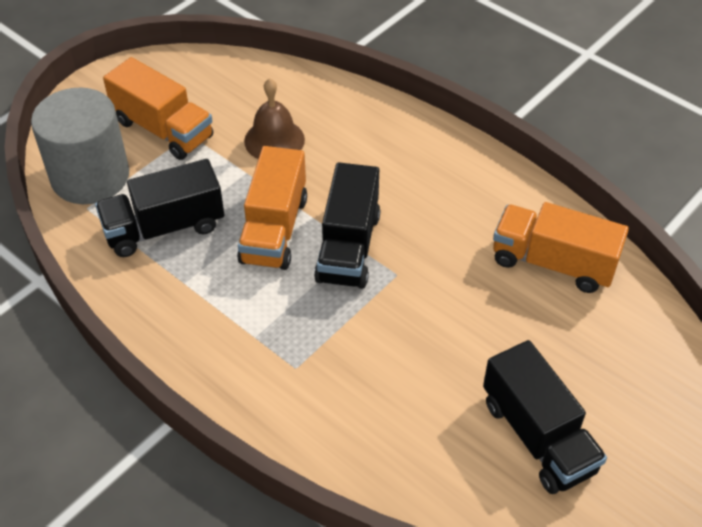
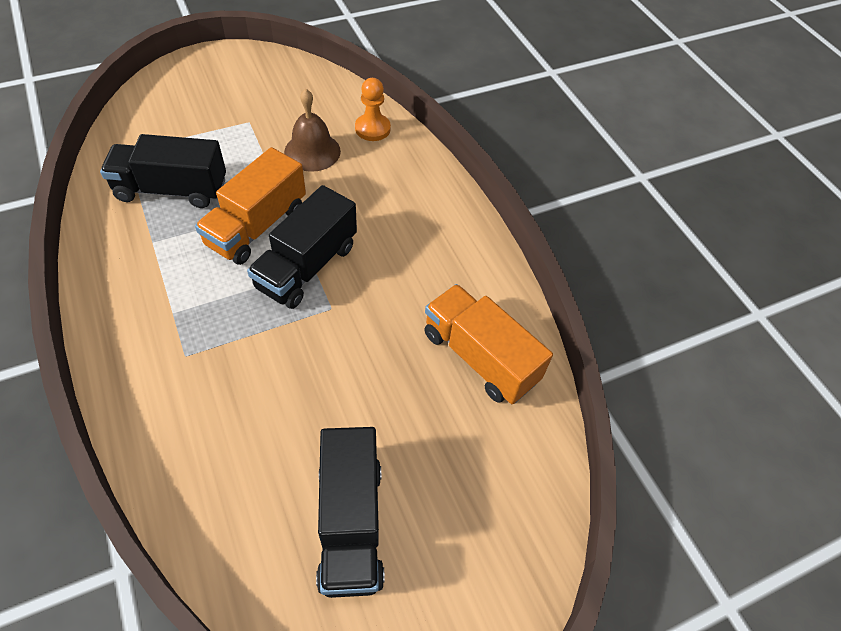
camera: 20 degrees right, 5 degrees up
grey cylinder [31,87,129,204] -> none
orange truck [103,57,213,160] -> none
none -> orange pawn [355,78,391,141]

